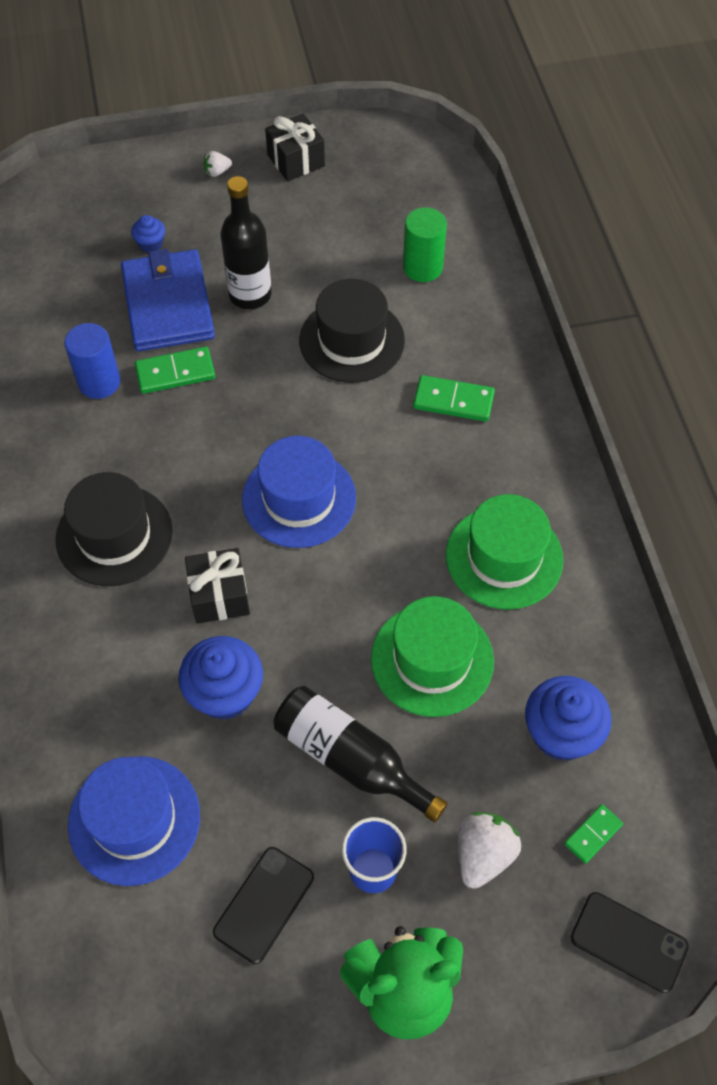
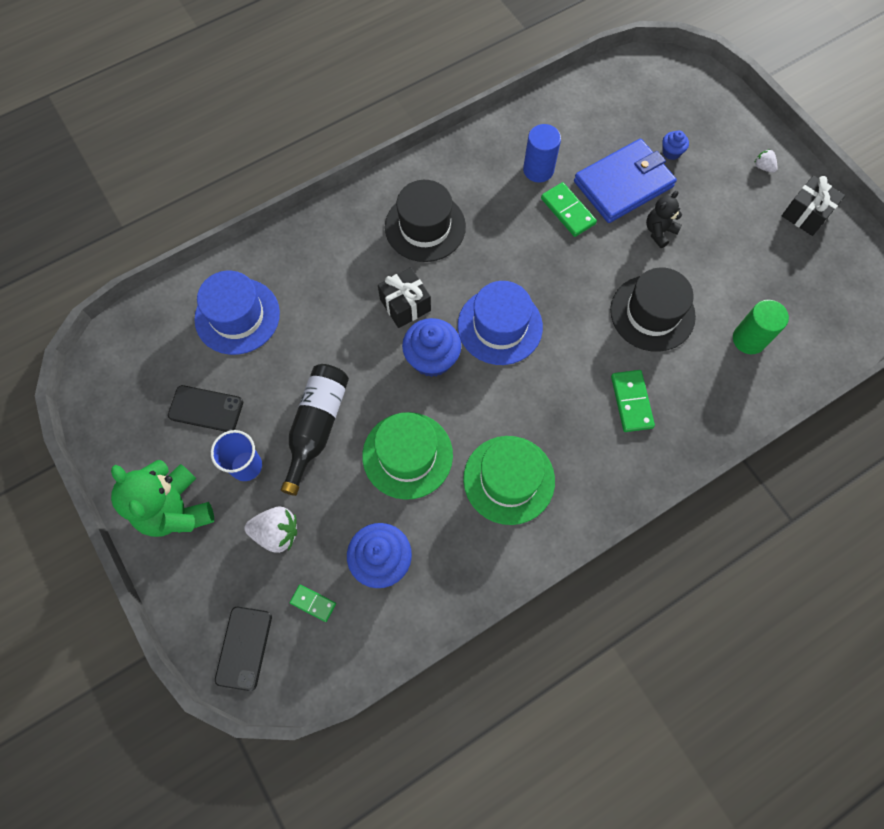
camera: 70 degrees right, 10 degrees up
blue cupcake [178,636,263,720] -> blue cupcake moved to [402,318,461,377]
black bottle [220,176,272,309] -> black teddy bear [646,191,682,248]

